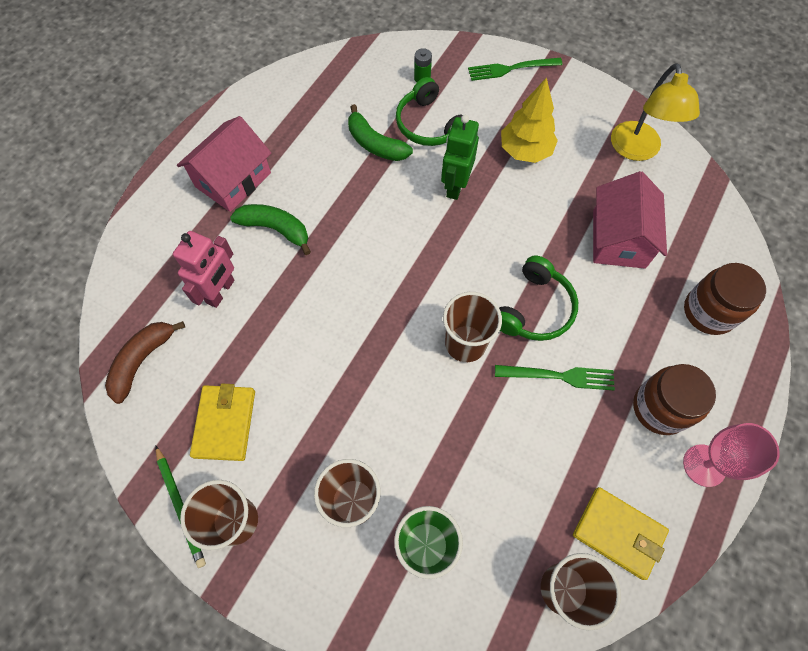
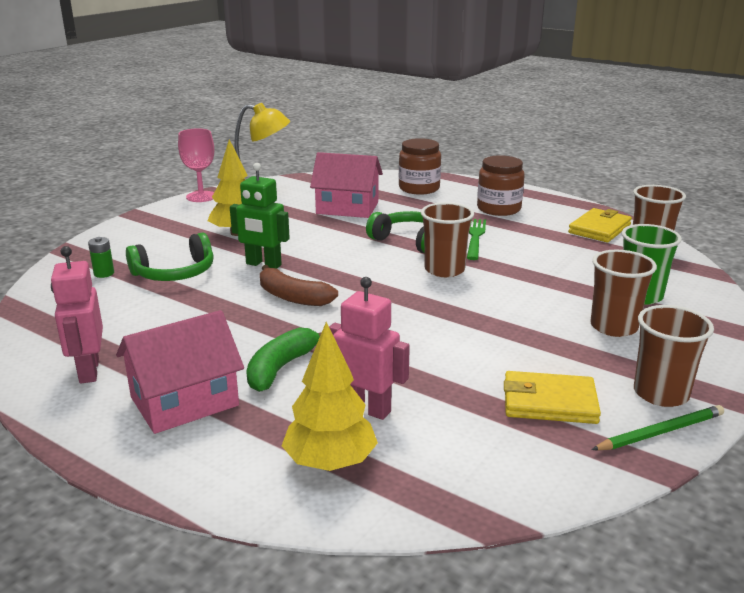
camera: 85 degrees left, 40 degrees down
brown banana [105,321,185,404] -> brown banana moved to [260,265,338,306]
pink house [177,116,271,212] -> pink house turned 75 degrees counterclockwise [116,310,244,434]
green banana [348,104,413,161] -> none
green fork [468,58,563,81] -> none
pink goblet [683,423,780,487] -> pink goblet moved to [178,128,214,202]
none -> pink robot [51,246,103,383]
none -> yellow tree [282,322,378,471]

